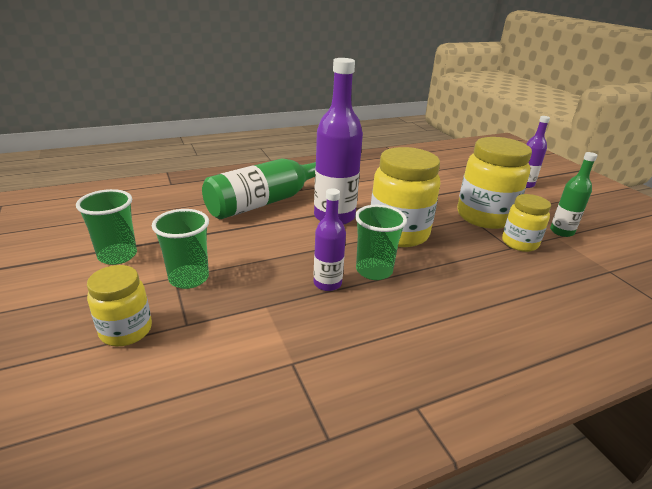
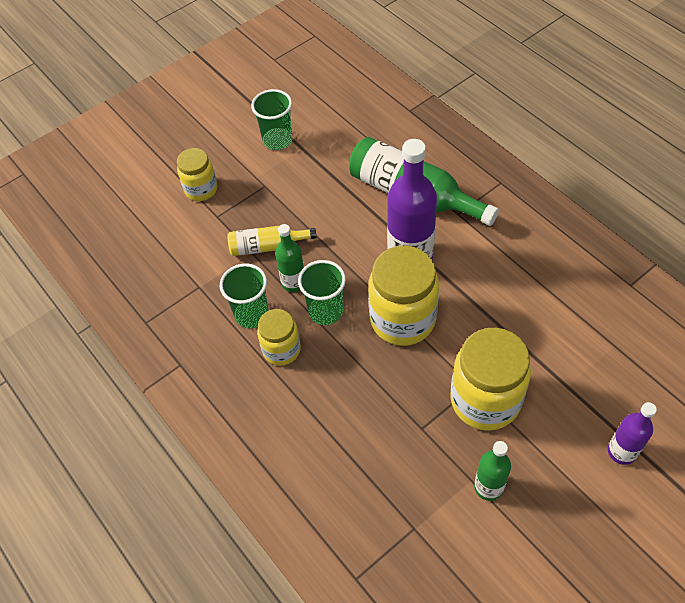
camera: 80 degrees right, 25 degrees up
green cup [152,209,209,289] -> green cup moved to [220,263,269,328]
purple bottle [314,188,346,291] -> green bottle [275,224,304,292]
yellow jar [502,194,551,252] -> yellow jar moved to [257,309,301,366]
none -> yellow bottle [227,226,317,256]

